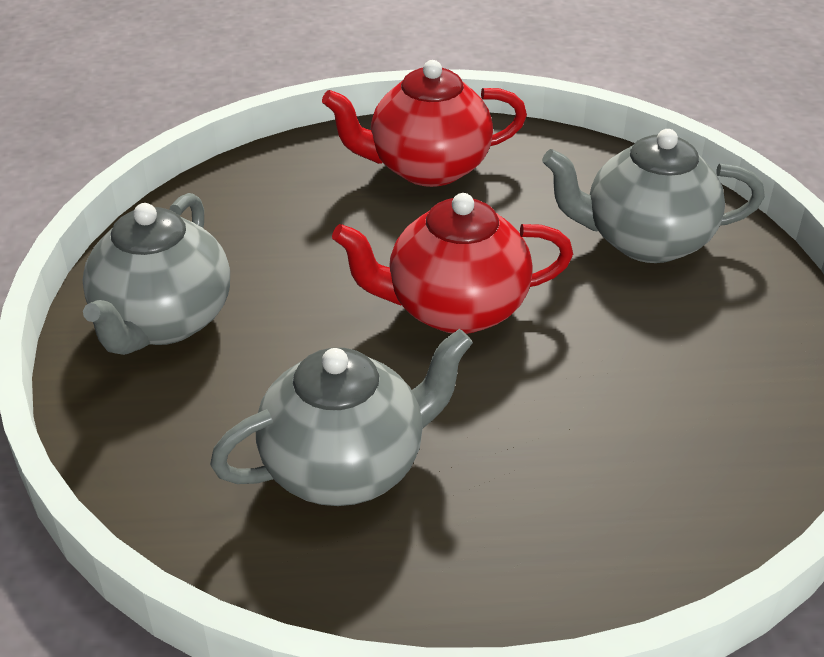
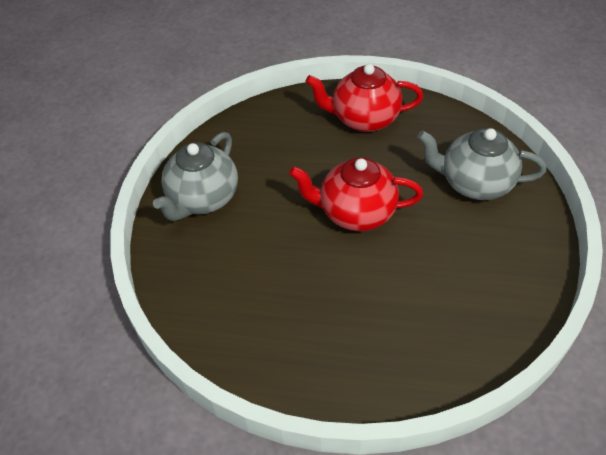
camera: 15 degrees right, 10 degrees up
grey teapot [210,329,473,506] -> none

